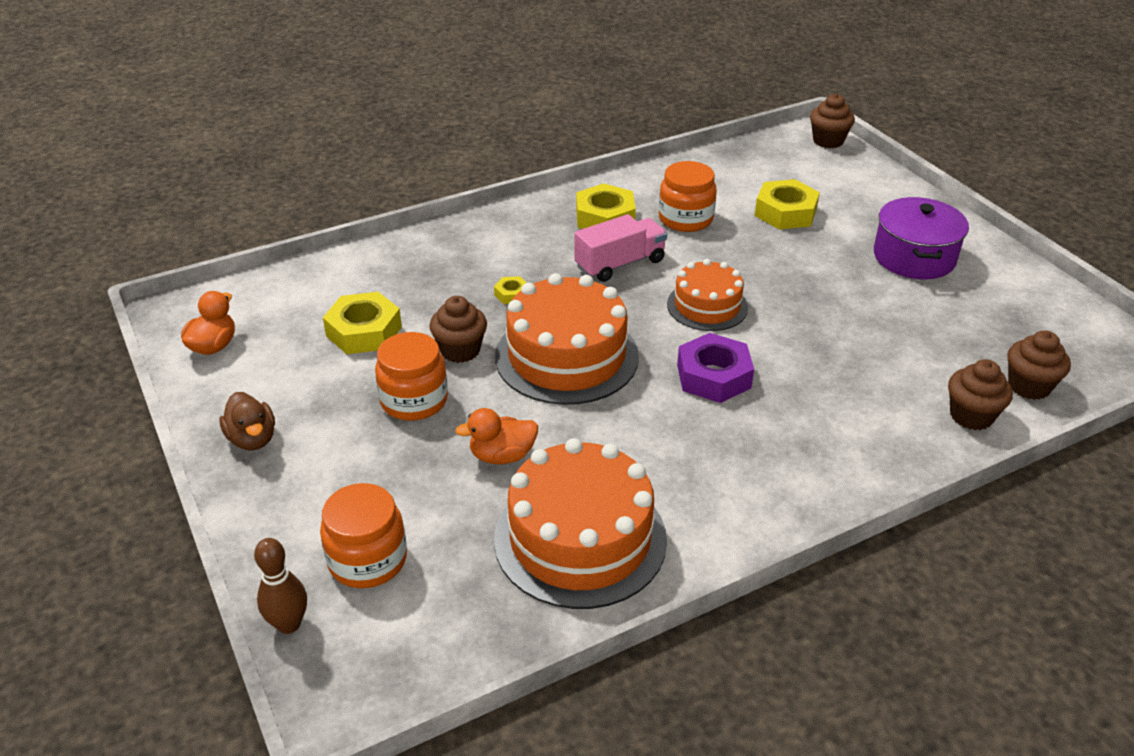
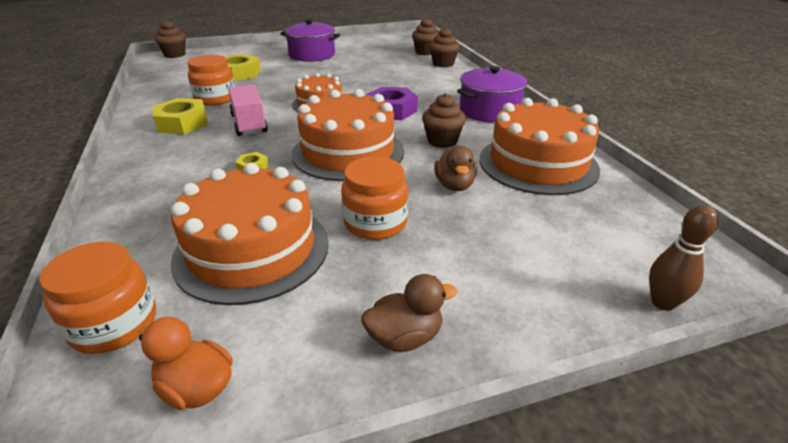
camera: 80 degrees left, 5 degrees down
orange jar [320,483,407,588] -> orange jar moved to [39,242,156,354]
yellow nut [323,292,402,354] -> orange cake [171,163,329,305]
brown cupcake [429,296,487,363] -> brown cupcake moved to [422,93,466,148]
orange duck [455,408,538,464] -> brown duck [434,146,477,191]
none -> purple pot [457,66,527,123]

